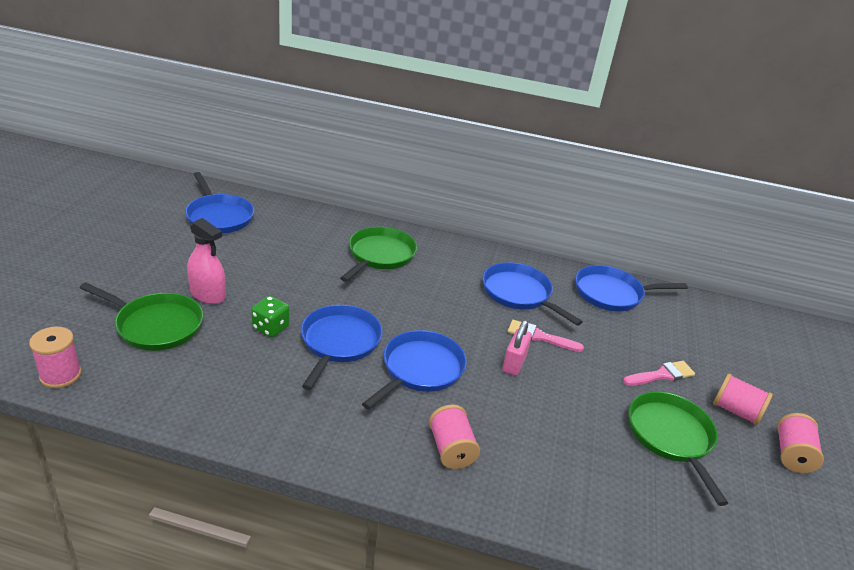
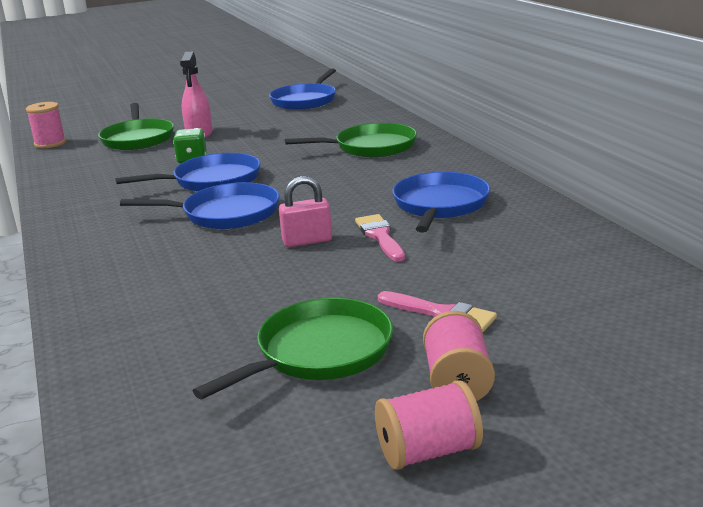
camera: 60 degrees right, 10 degrees down
pink spool [429,404,480,469] -> none
blue pan [575,265,688,311] -> none

